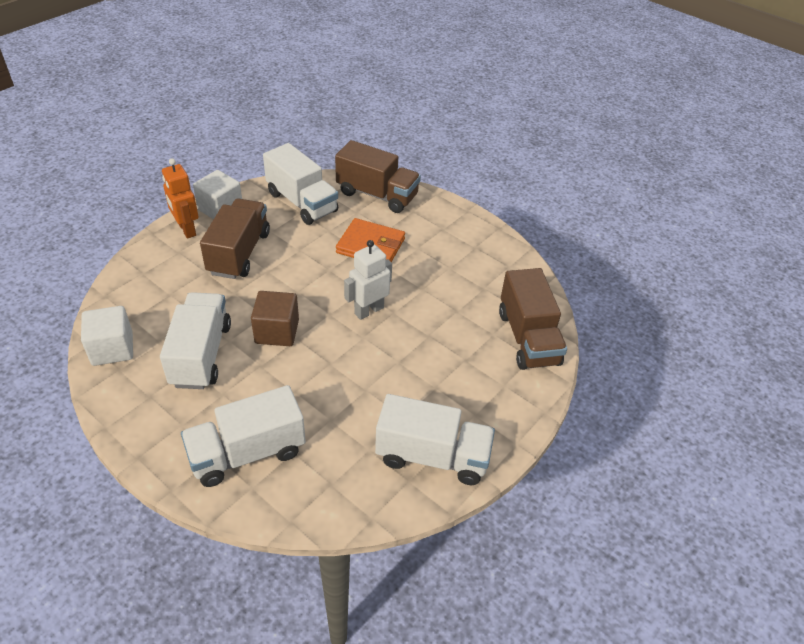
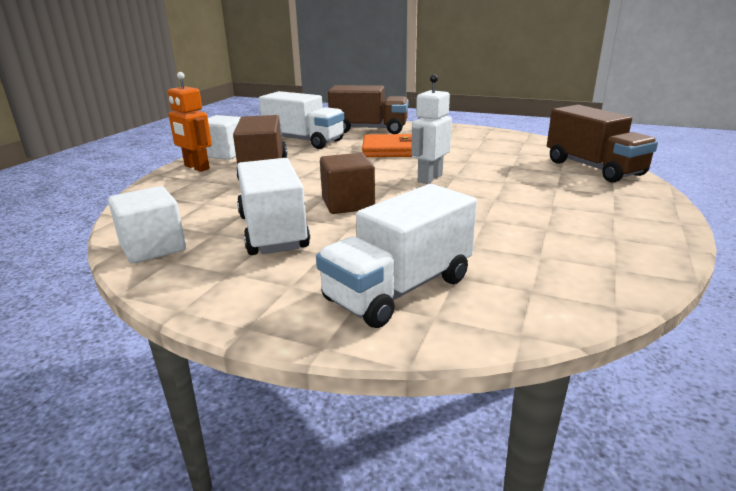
camera: 15 degrees left, 20 degrees down
white truck [375,394,495,485] -> none

